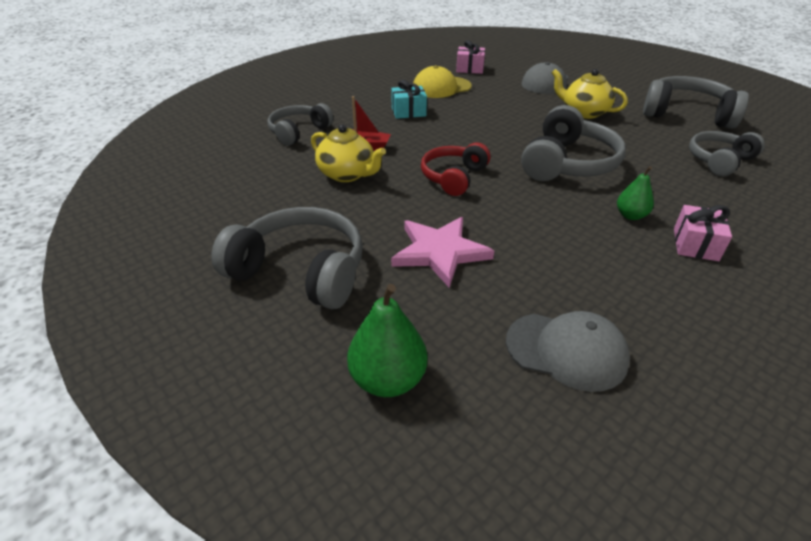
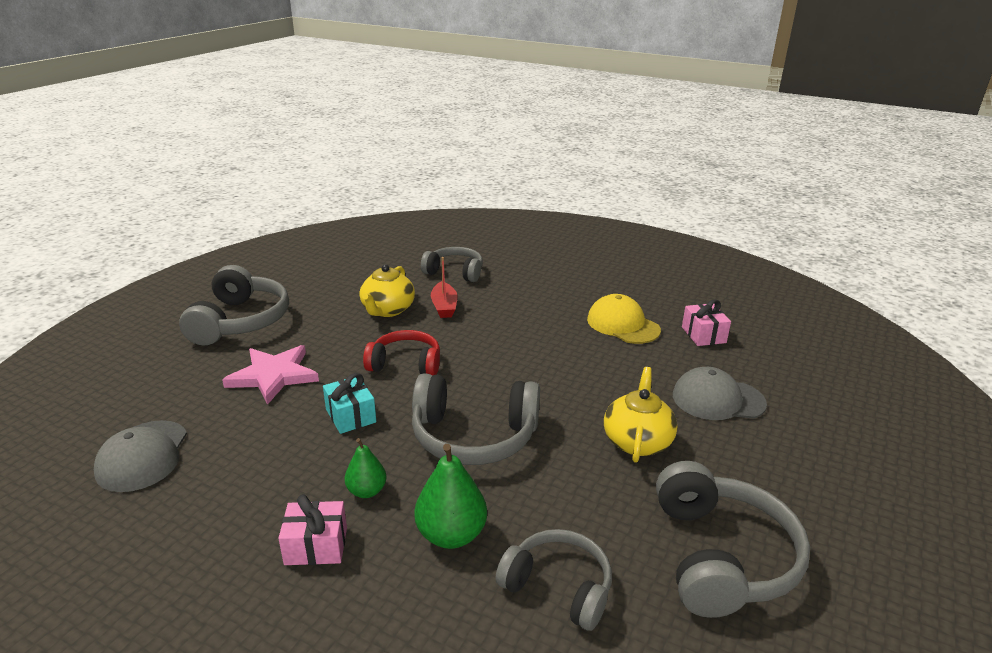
camera: 70 degrees right, 10 degrees down
green pear [347,284,427,397] -> green pear moved to [414,444,487,549]
turquoise gift [391,80,427,119] -> turquoise gift moved to [323,373,376,434]

